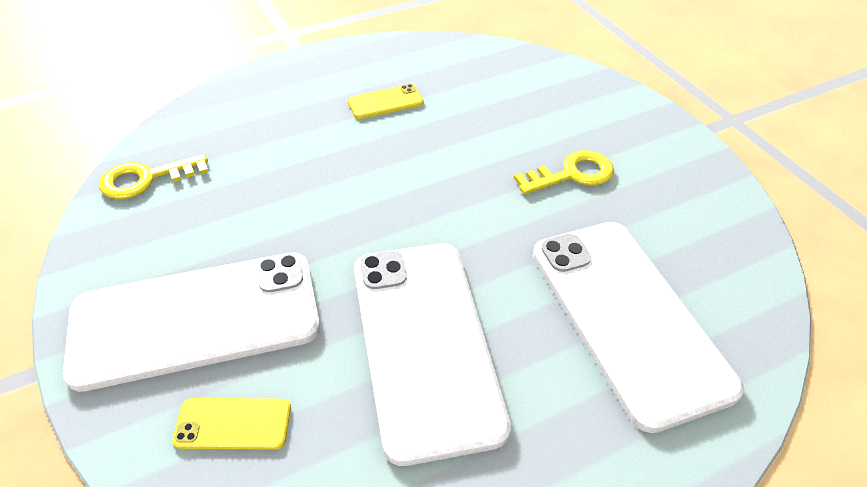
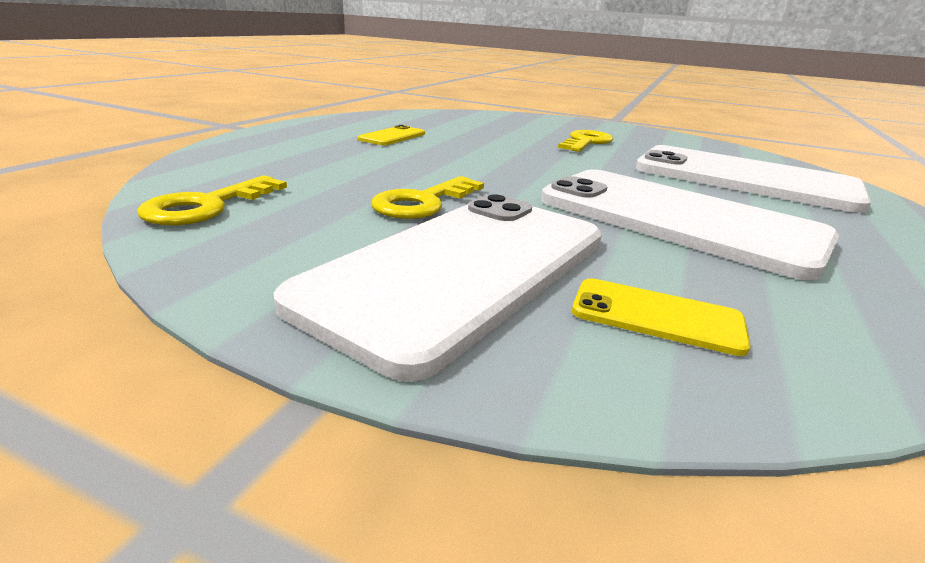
camera: 40 degrees left, 20 degrees down
yellow phone [172,398,291,450] -> yellow phone turned 60 degrees clockwise [572,278,751,356]
none -> yellow key [371,176,484,219]

